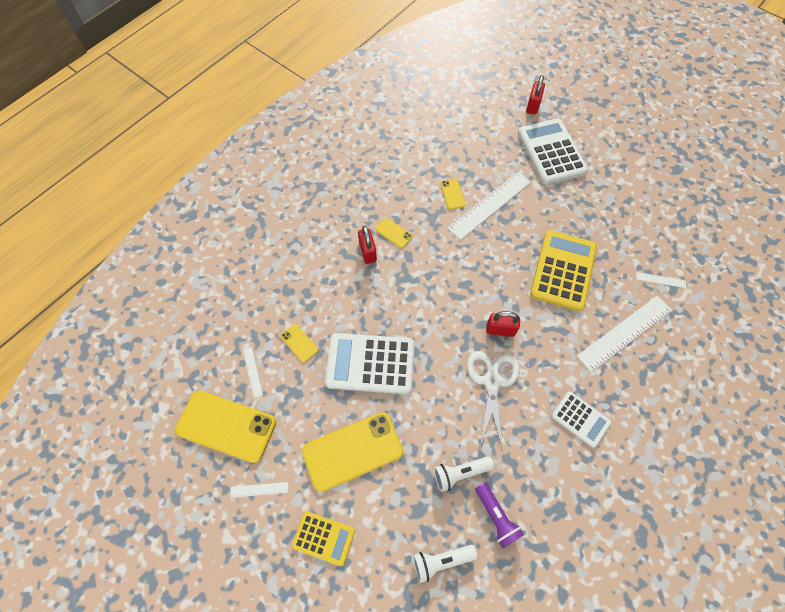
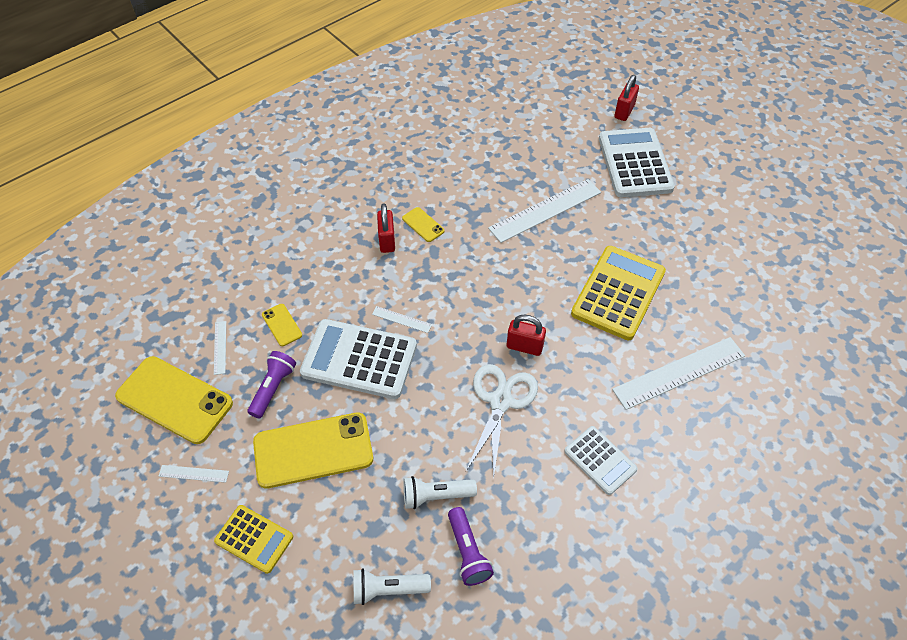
camera: 10 degrees right, 10 degrees down
yellow phone [440,178,466,210] -> none
white ruler [636,272,686,288] -> white ruler moved to [372,306,432,333]
none -> purple flashlight [248,351,296,418]

